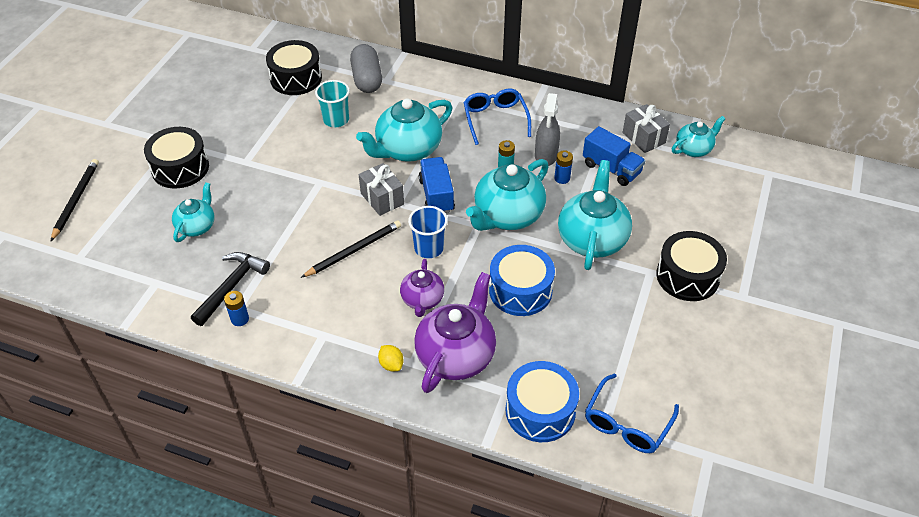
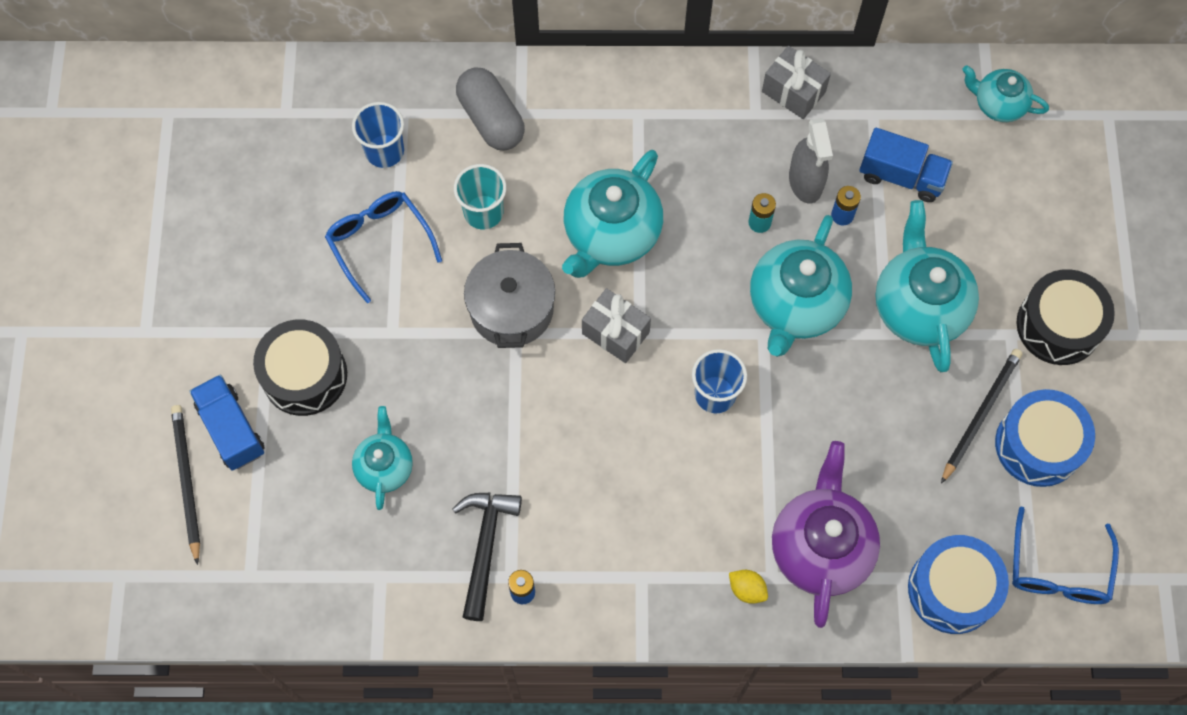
camera: 20 degrees left, 20 degrees up
black drum [266,40,322,95] -> blue cup [352,102,404,168]
black pencil [301,221,401,278] -> black pencil moved to [941,349,1022,484]
purple teapot [400,259,444,317] -> none
blue truck [419,157,455,213] -> blue truck moved to [189,375,265,471]
blue glasses [463,89,531,145] -> blue glasses moved to [325,191,442,303]
blue drum [489,245,555,316] -> blue drum moved to [995,389,1095,487]
grey gift [623,104,670,153] -> grey gift moved to [762,46,831,119]
turquoise teapot [672,116,725,157] -> turquoise teapot turned 105 degrees counterclockwise [962,65,1049,122]
none -> grey pot [464,243,555,348]

